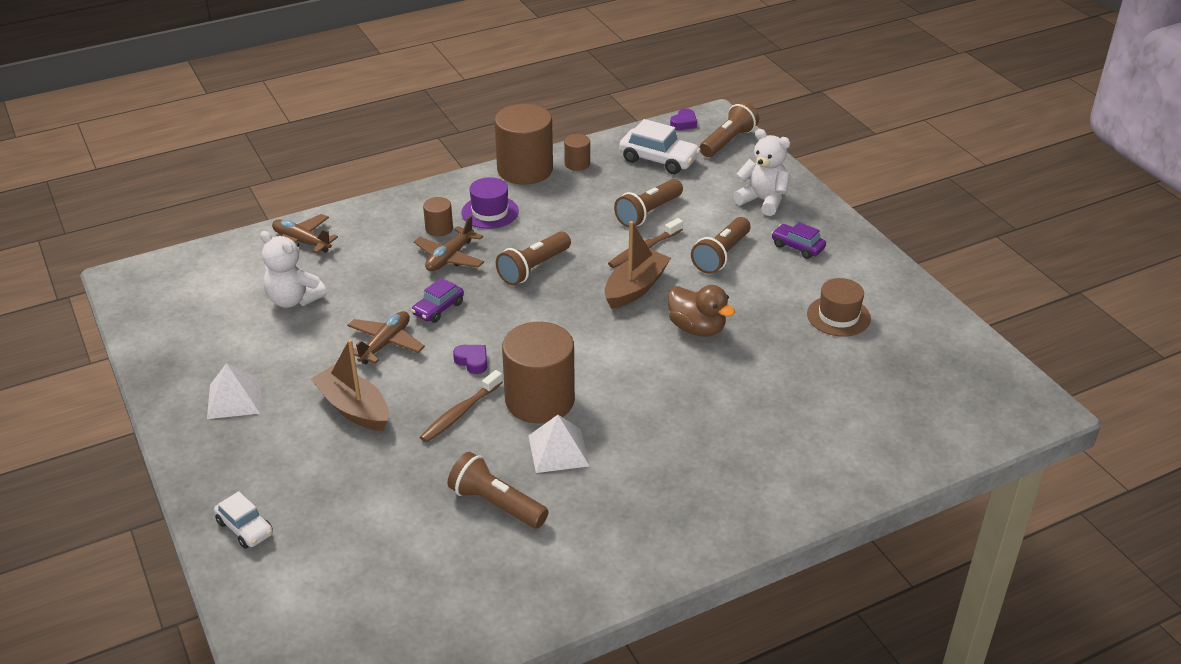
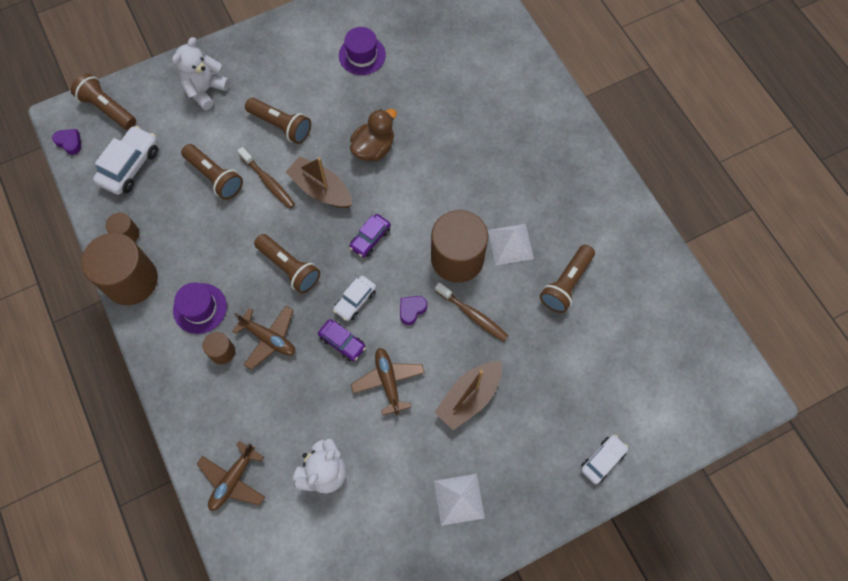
camera: 90 degrees left, 30 degrees up
brown plane [347,311,425,364] -> brown plane turned 45 degrees clockwise [351,348,425,416]
purple car [771,222,826,259] -> purple car moved to [349,214,391,257]
brown hat [807,278,871,337] -> purple hat [339,27,386,75]
none -> white car [333,275,376,321]

